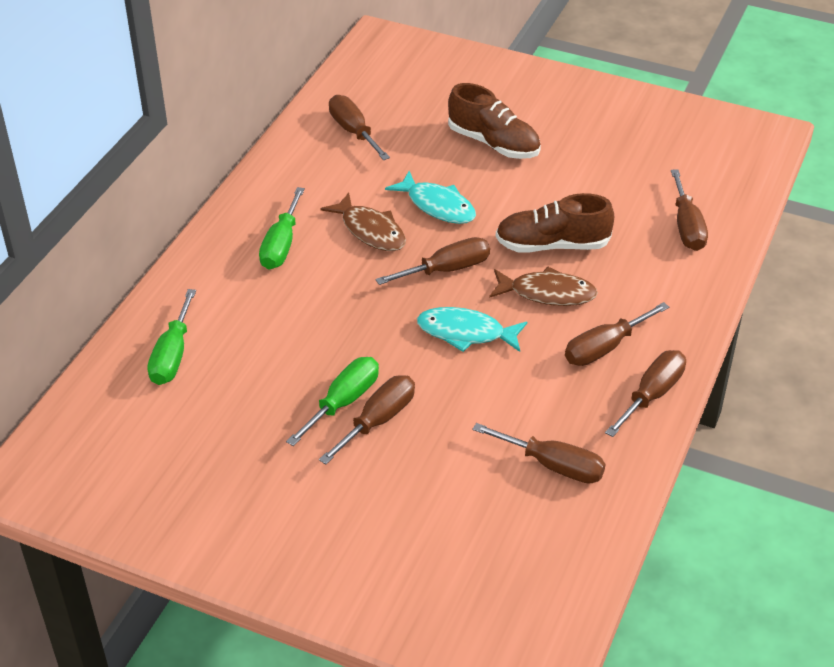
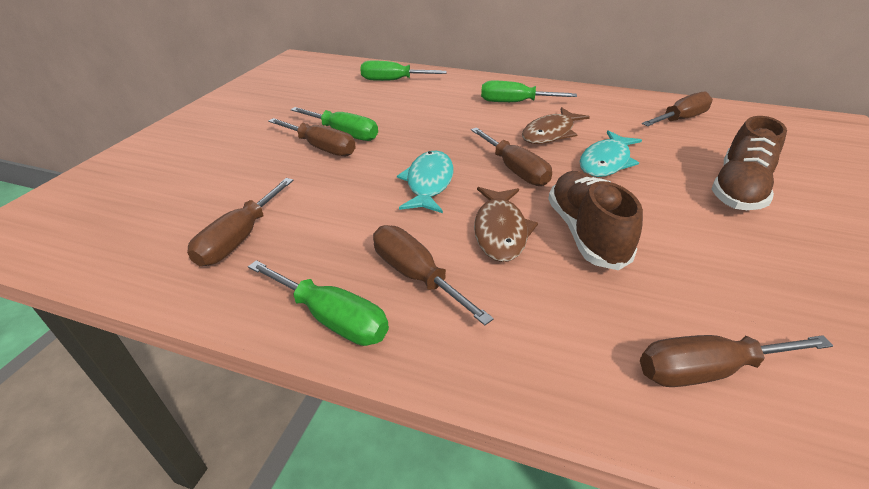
camera: 85 degrees right, 5 degrees down
brown screwdriver [605,350,686,437] -> green screwdriver [248,260,389,346]

